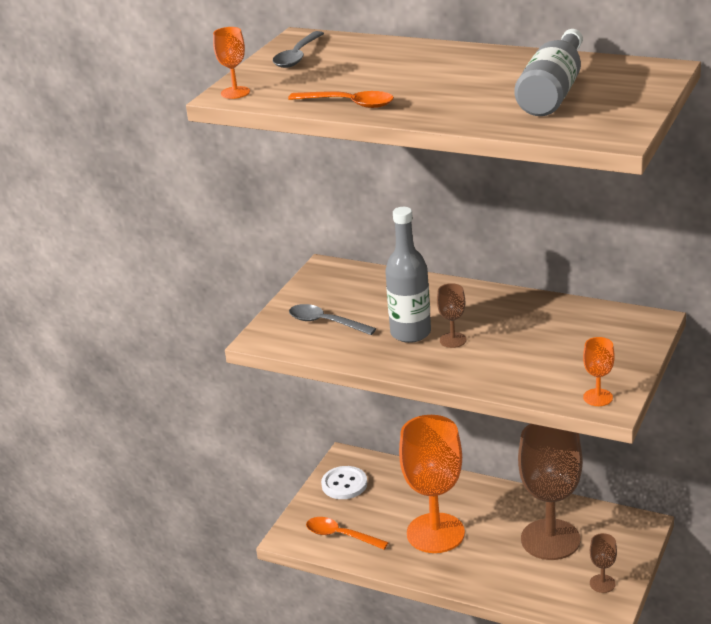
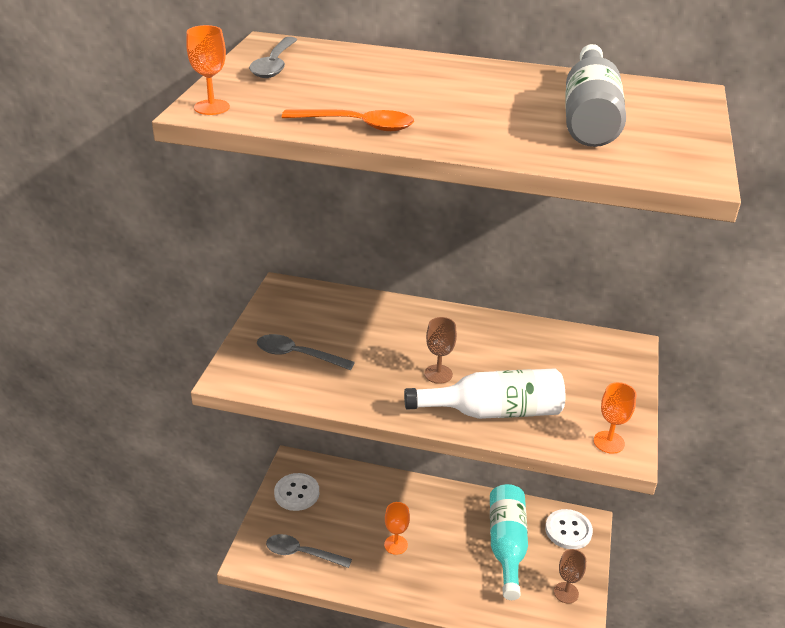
camera: 15 degrees left, 5 degrees up
orange spoon [306,517,389,549] -> grey spoon [266,534,352,568]
grey bottle [385,207,431,343] -> none
orange goblet [399,415,465,553] -> orange goblet [384,502,410,555], size x0.41
brown goblet [518,424,583,560] -> turquoise bottle [490,484,528,600]
none -> white bottle [404,368,565,419]
none -> white button [545,509,593,549]

